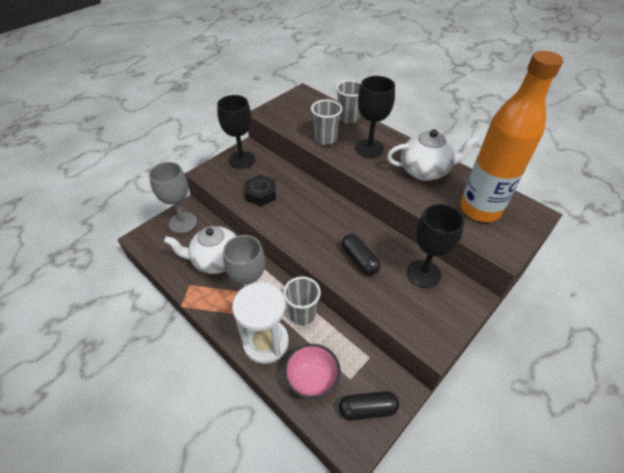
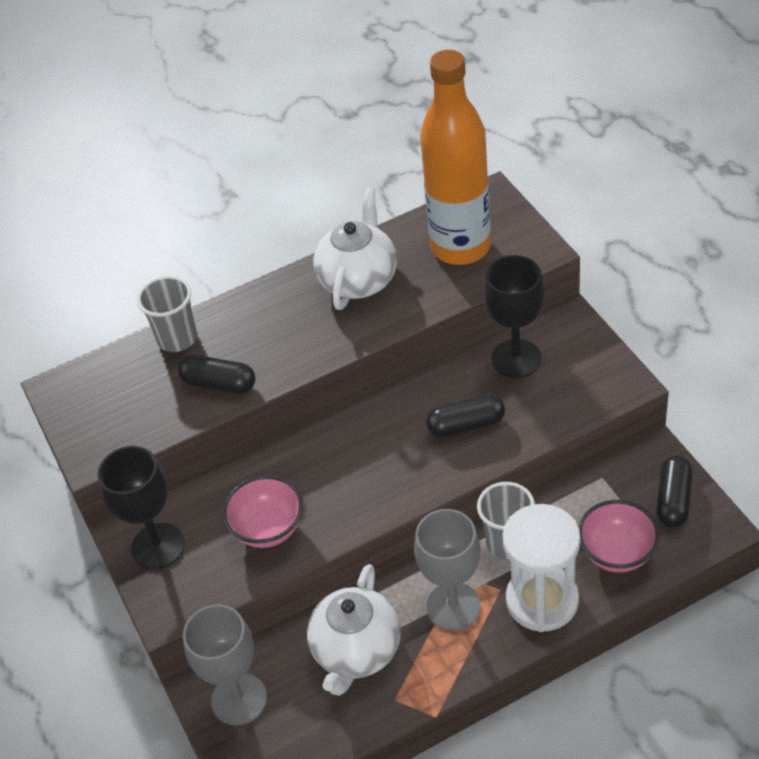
camera: 65 degrees left, 0 degrees up
black nut [245,175,276,206] -> pink bowl [222,475,303,548]
grey cup [311,99,342,145] -> black capsule [178,355,255,394]
black goblet [355,76,395,158] -> none

